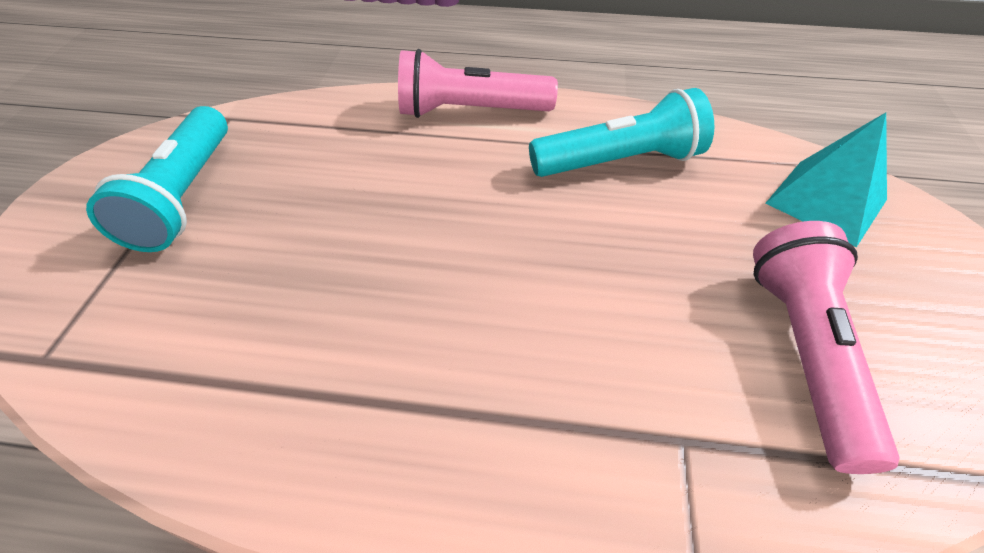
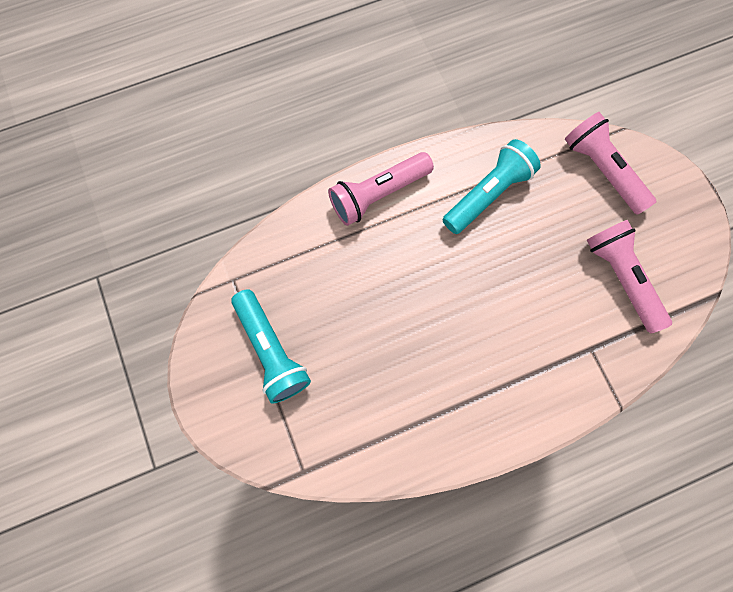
camera: 30 degrees left, 25 degrees up
turquoise pyramid [765,113,887,247] -> pink flashlight [565,112,656,215]

